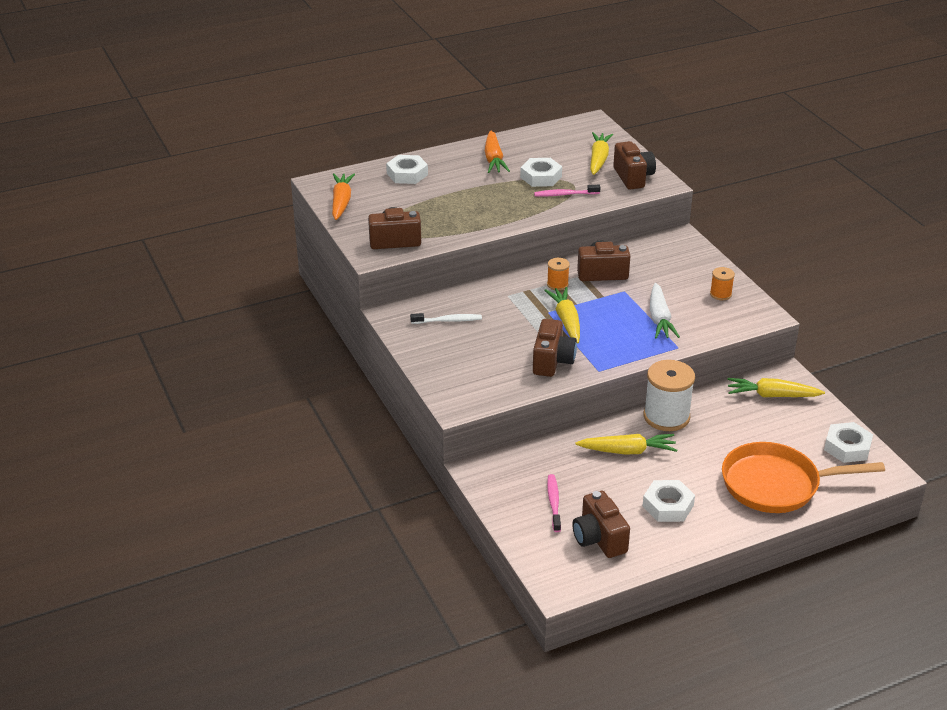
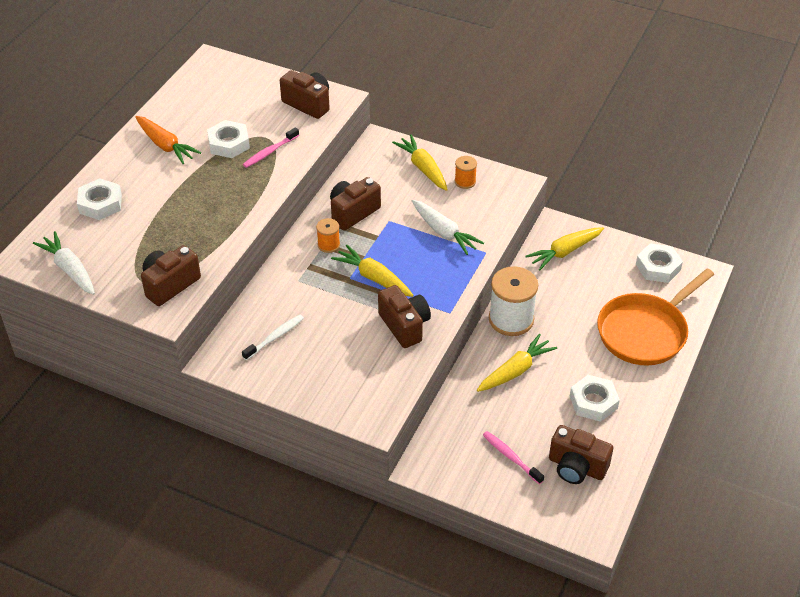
camera: 40 degrees left, 10 degrees up
orange carrot [332,173,355,220] -> white carrot [33,231,95,295]
yellow carrot [590,132,613,175] -> yellow carrot moved to [392,135,448,191]

